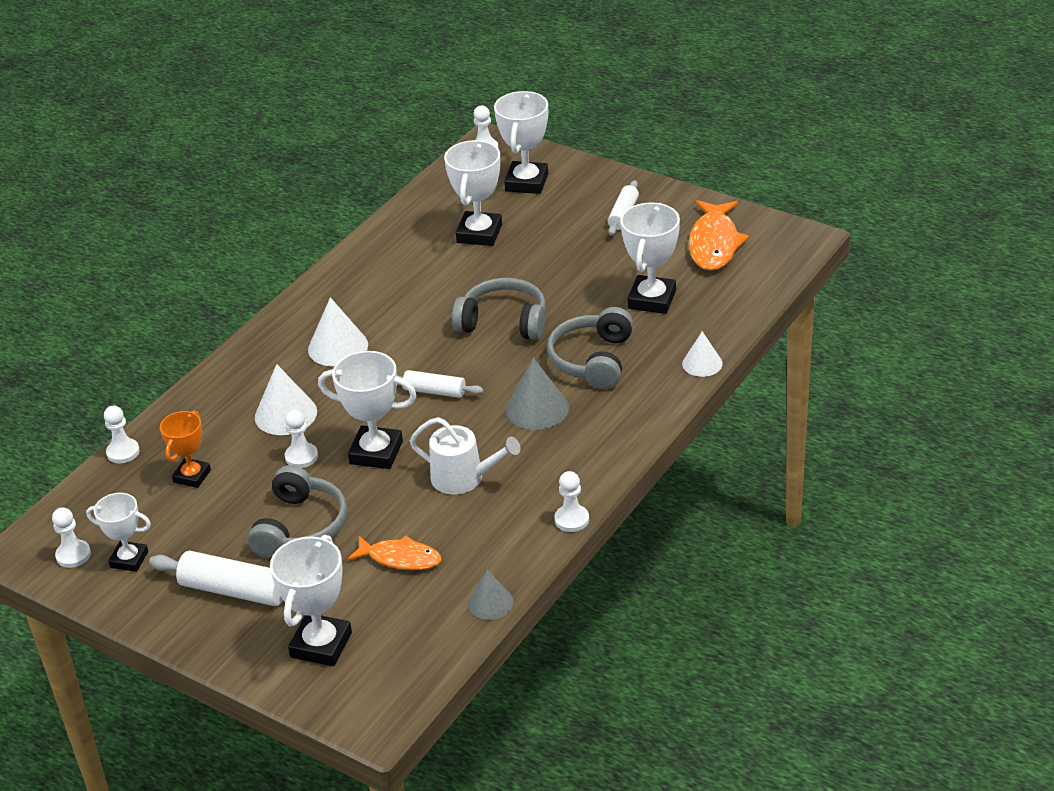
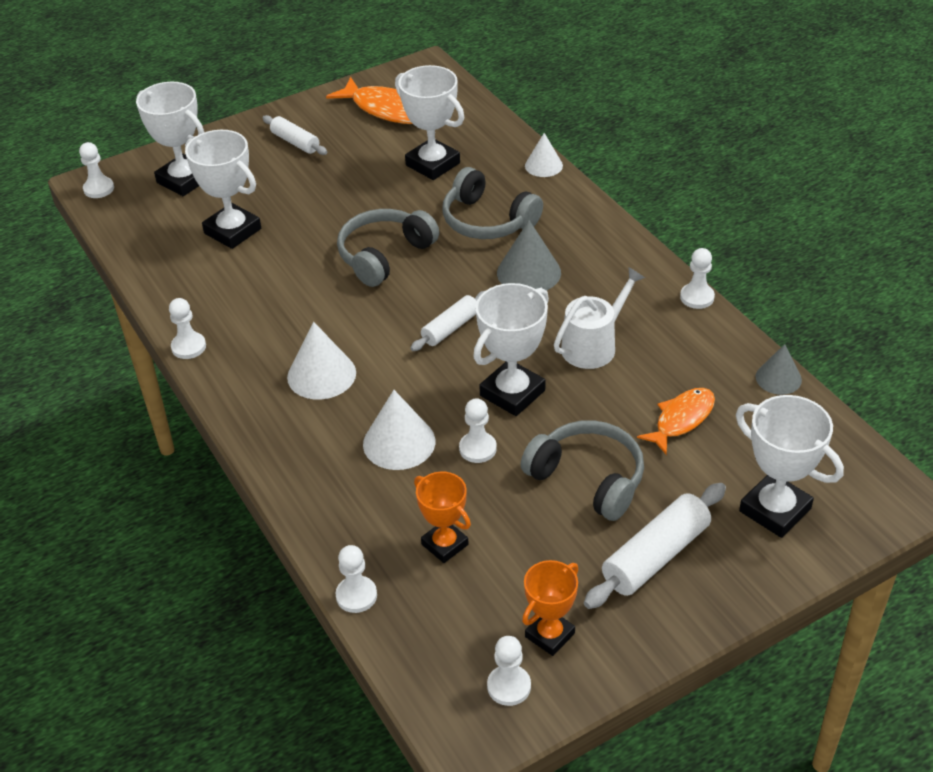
camera: 65 degrees left, 5 degrees up
white trophy [86,493,151,572] -> orange trophy [522,560,579,656]
none -> white pawn [169,298,206,359]

